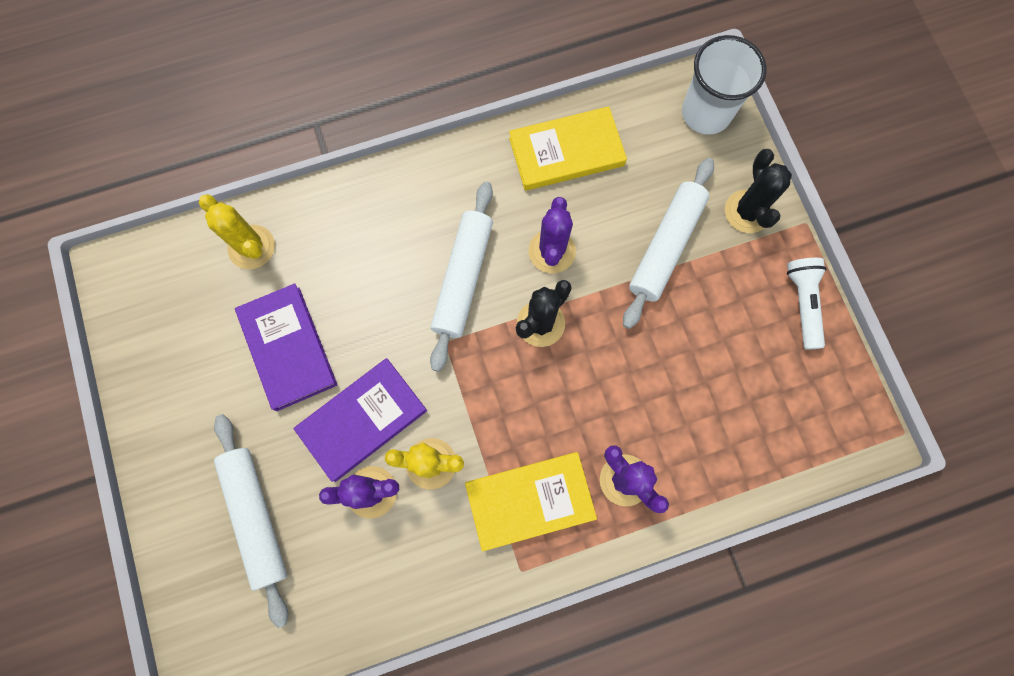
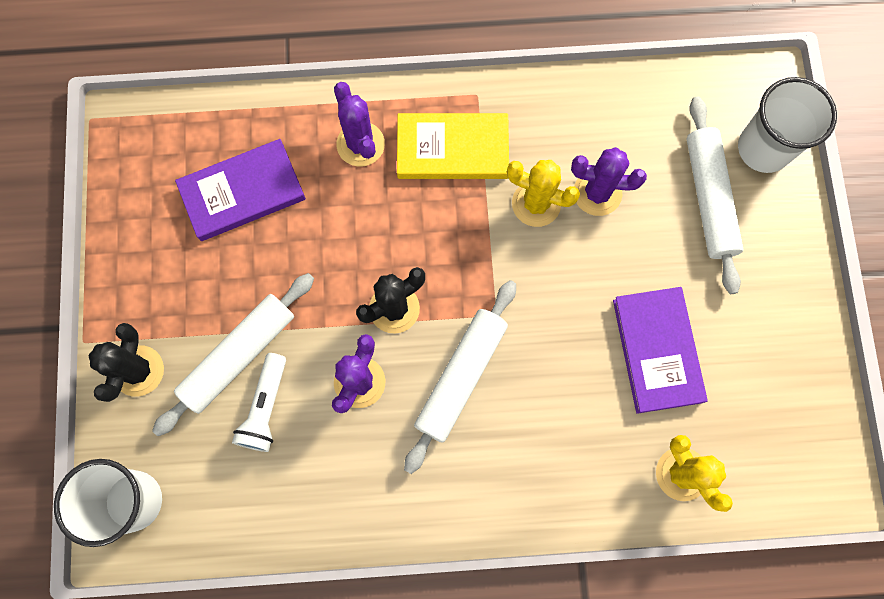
camera: 165 degrees left, 0 degrees up
purple book [294,358,427,482] -> purple book moved to [175,139,306,241]
yellow book [509,106,627,191] -> none
white flashlight [787,258,827,350] -> white flashlight moved to [232,353,286,452]
none -> white cup [738,77,837,173]

